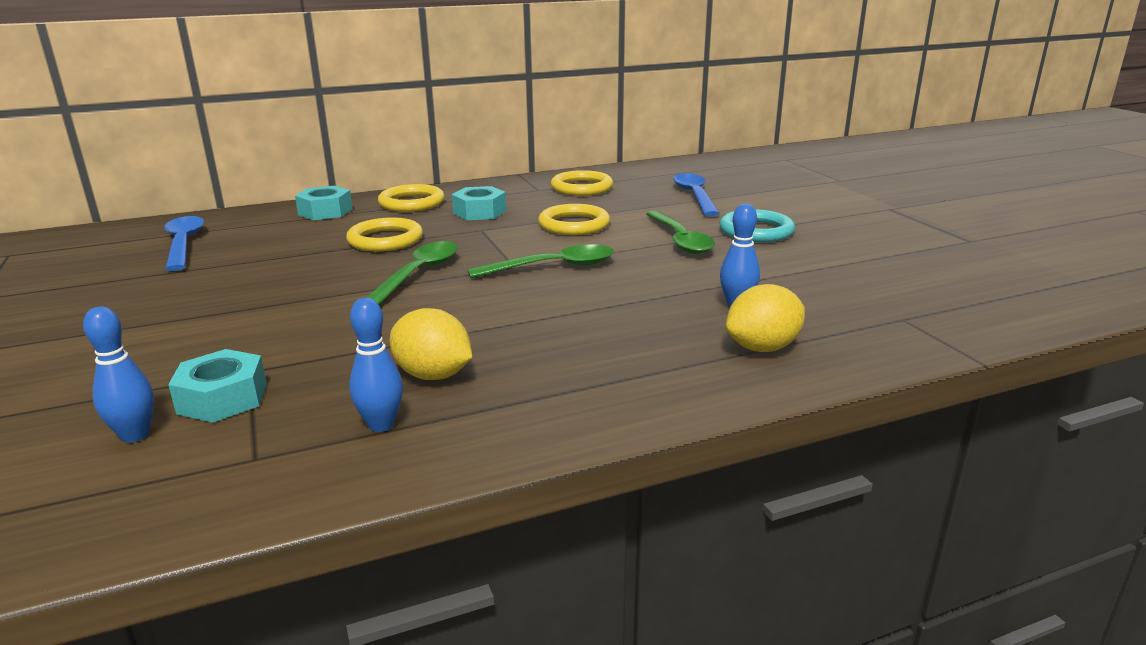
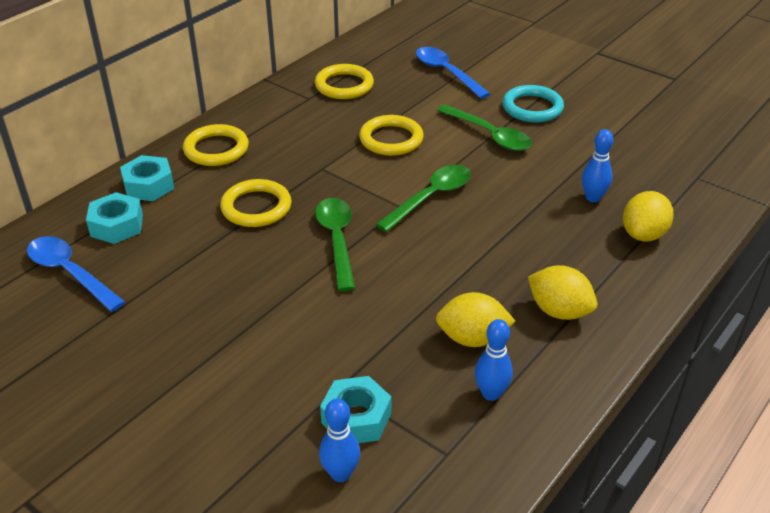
camera: 30 degrees left, 15 degrees up
turquoise nut [452,186,506,220] -> turquoise nut moved to [86,192,143,244]
none -> yellow lemon [528,265,597,320]

